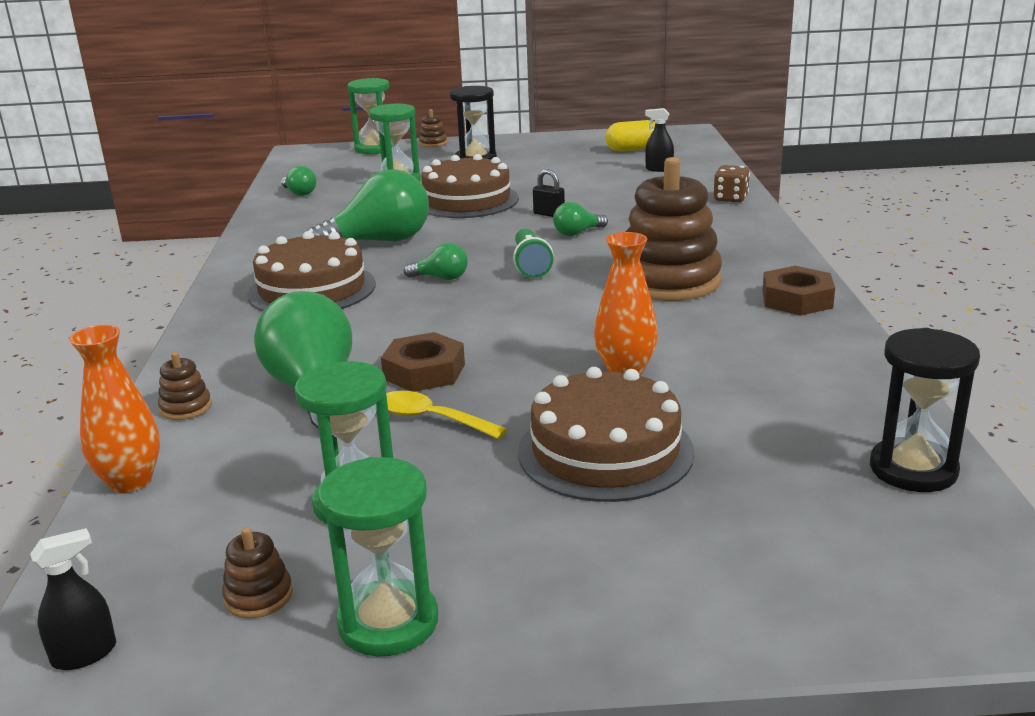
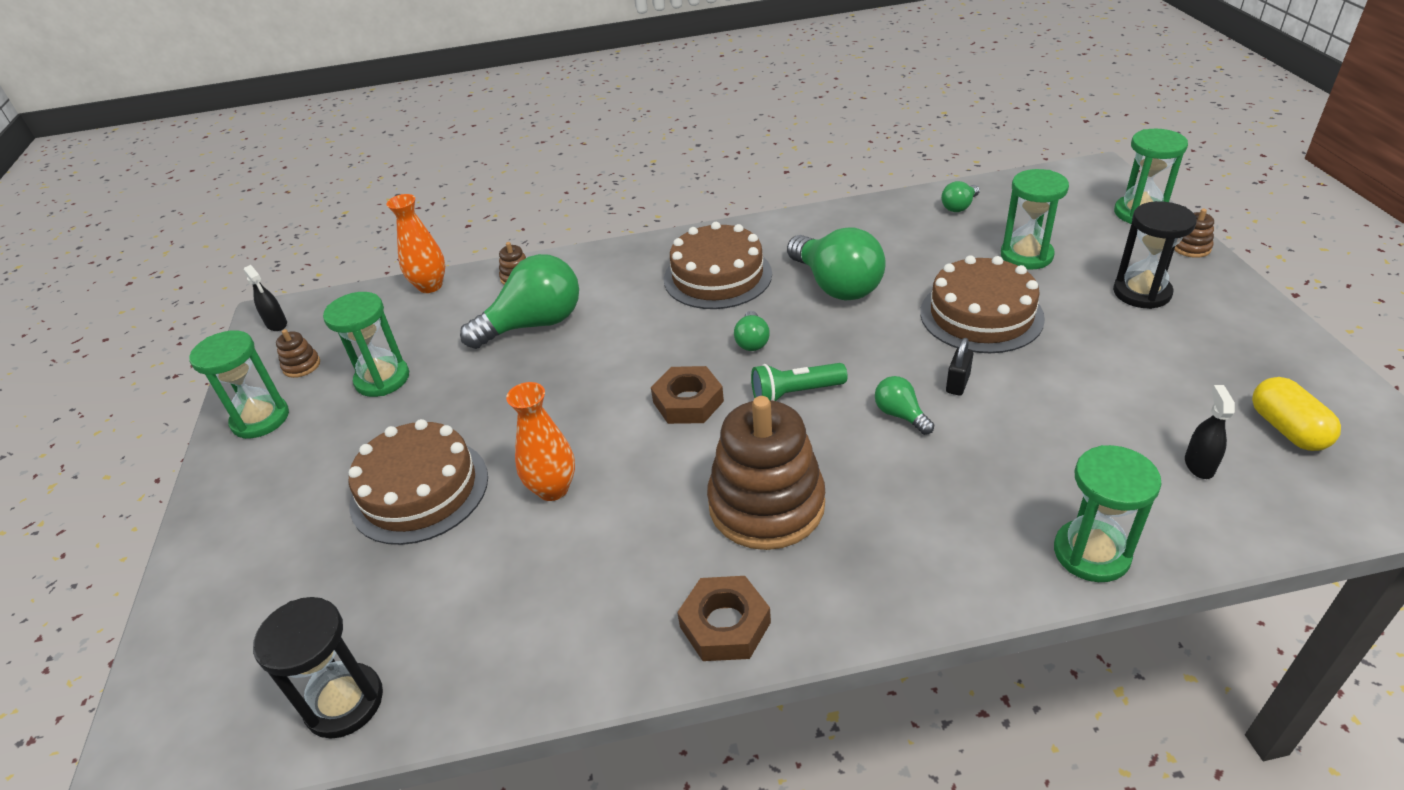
camera: 85 degrees right, 15 degrees up
brown nut [381,332,465,392] -> brown nut moved to [651,366,724,424]
yellow spoon [386,391,508,439] -> none
brown dice [714,165,750,203] -> green hourglass [1054,445,1162,582]

